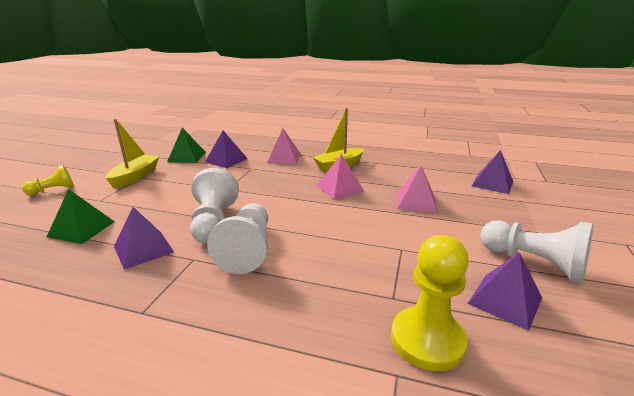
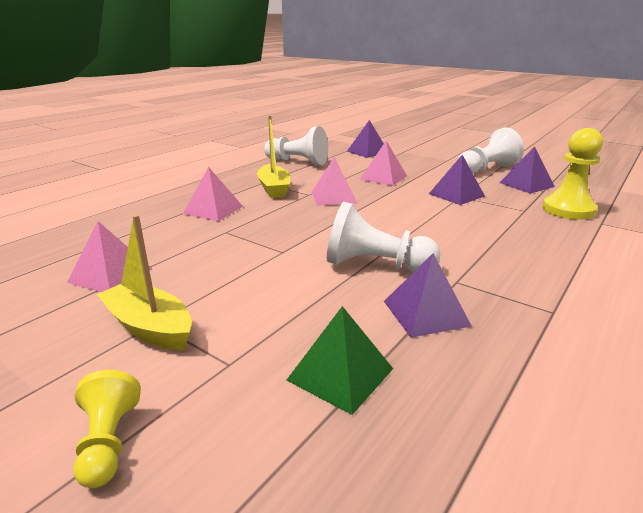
camera: 70 degrees left, 0 degrees up
green pyramid [167,128,206,163] -> pink pyramid [67,221,152,292]
purple pyramid [205,131,248,168] -> purple pyramid moved to [429,155,485,205]
white pawn [207,203,268,274] -> white pawn moved to [264,126,328,166]

